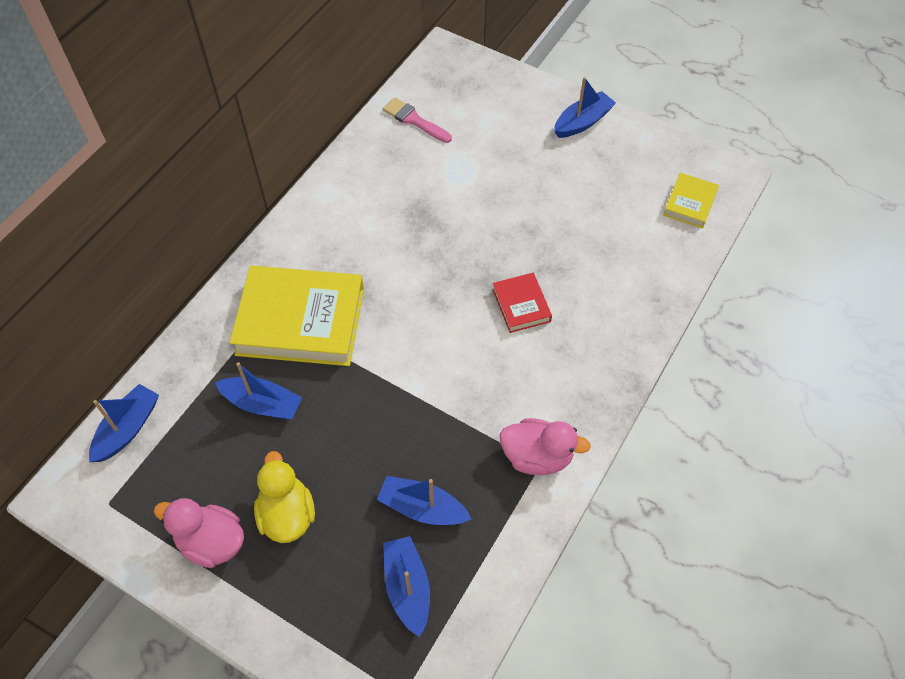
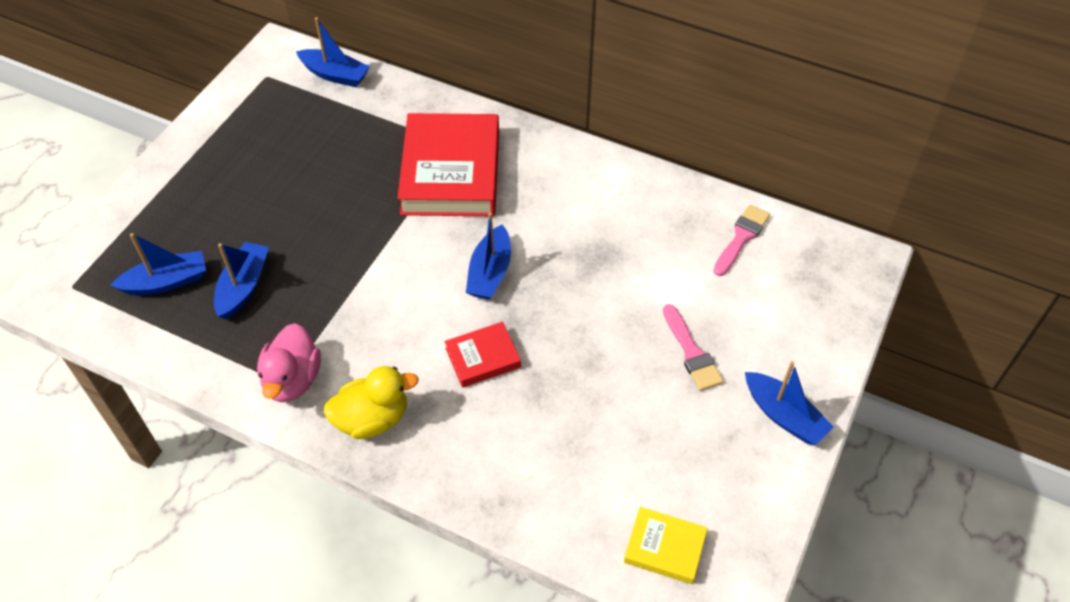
camera: 85 degrees right, 5 degrees down
pink duck [154,498,244,568] -> none
blue boat [215,362,302,420] -> blue boat moved to [466,213,511,300]
yellow book [230,266,364,366] -> red book [397,113,499,216]
yellow duck [254,451,315,543] -> yellow duck moved to [323,366,419,439]
none -> pink brush [663,304,723,391]

